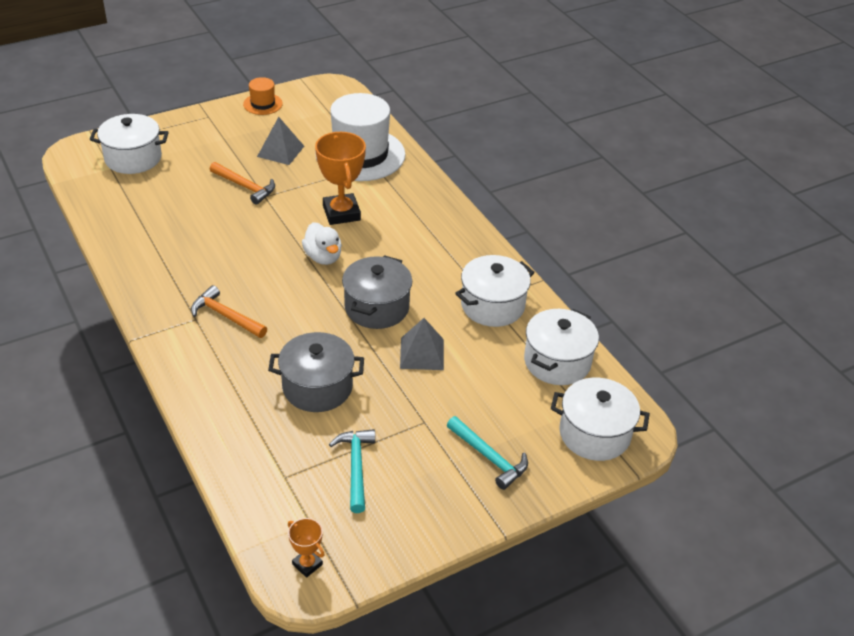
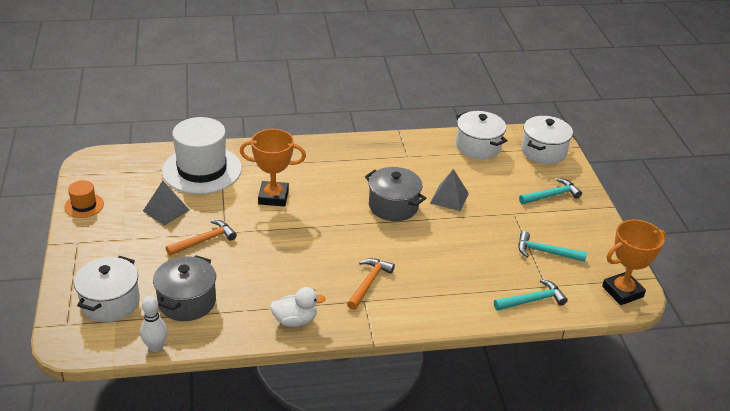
camera: 70 degrees left, 5 degrees down
orange hammer [191,285,267,338] -> orange hammer turned 150 degrees clockwise [347,258,395,310]
grey pot [268,332,364,412] -> grey pot moved to [153,255,216,321]
orange trophy [288,518,325,578] -> orange trophy [602,219,666,305], size x2.01
white duck [302,222,342,265] -> white duck moved to [270,287,326,327]
white pot [455,255,535,327] -> none
none -> white bowling pin [140,295,168,352]
none -> turquoise hammer [494,279,568,311]

